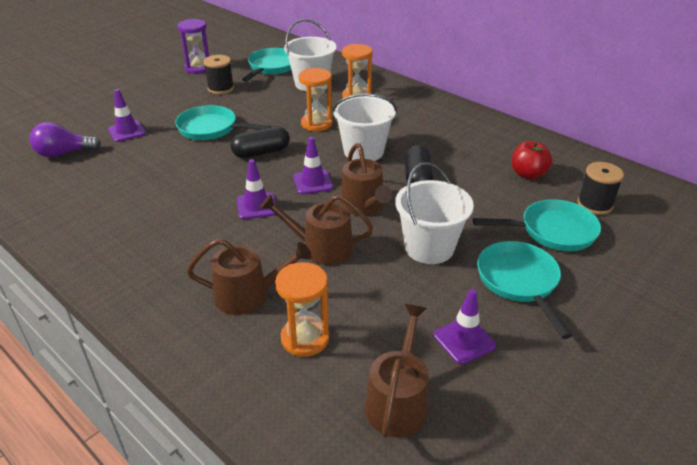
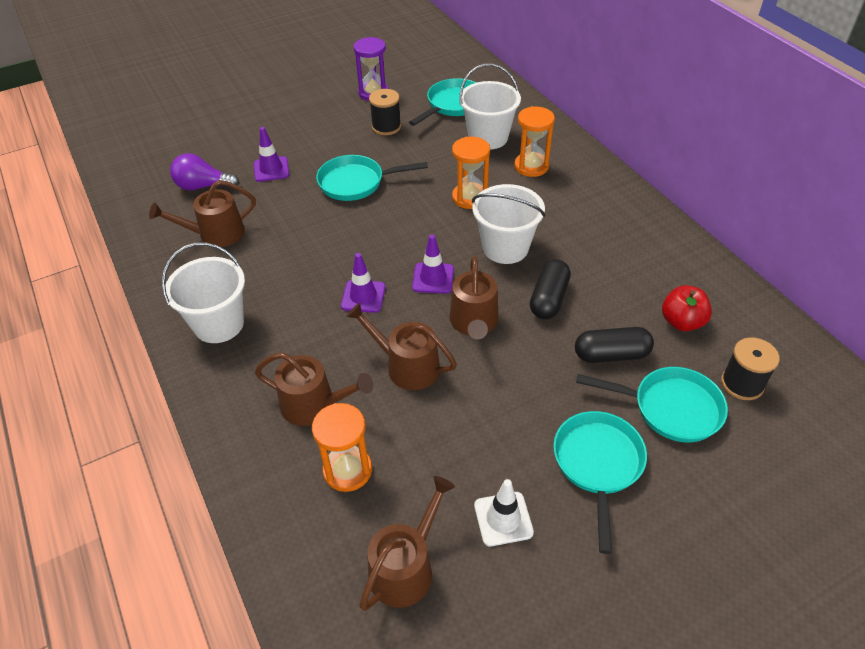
camera: 20 degrees right, 10 degrees up
turquoise pan [175,105,271,140] -> turquoise pan turned 45 degrees counterclockwise [316,155,428,201]
black capsule [231,126,290,158] -> black capsule moved to [575,327,654,363]
white bucket [395,162,474,264] -> white bucket moved to [162,242,245,343]
purple traffic cone [433,289,496,365] -> white traffic cone [474,479,534,546]
none -> brown watering can [149,180,256,247]

